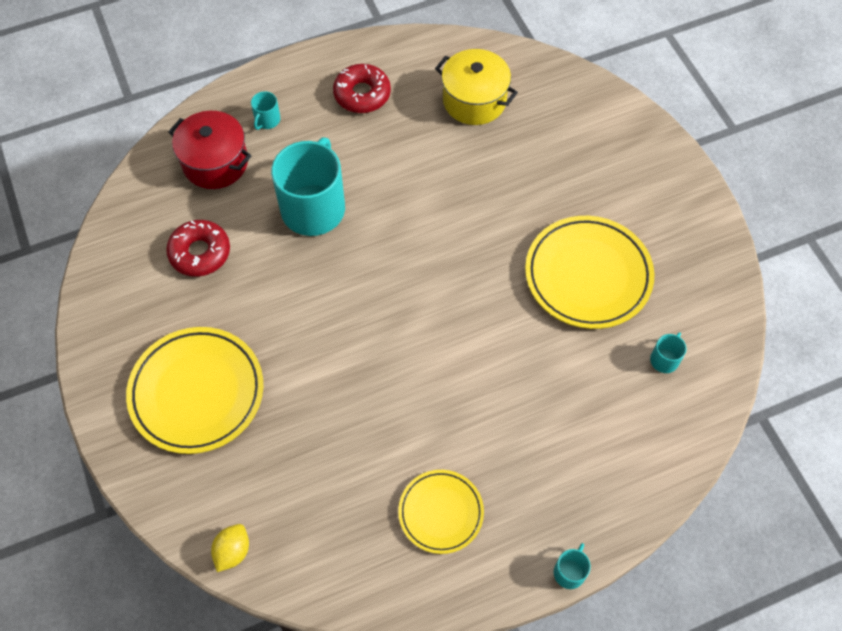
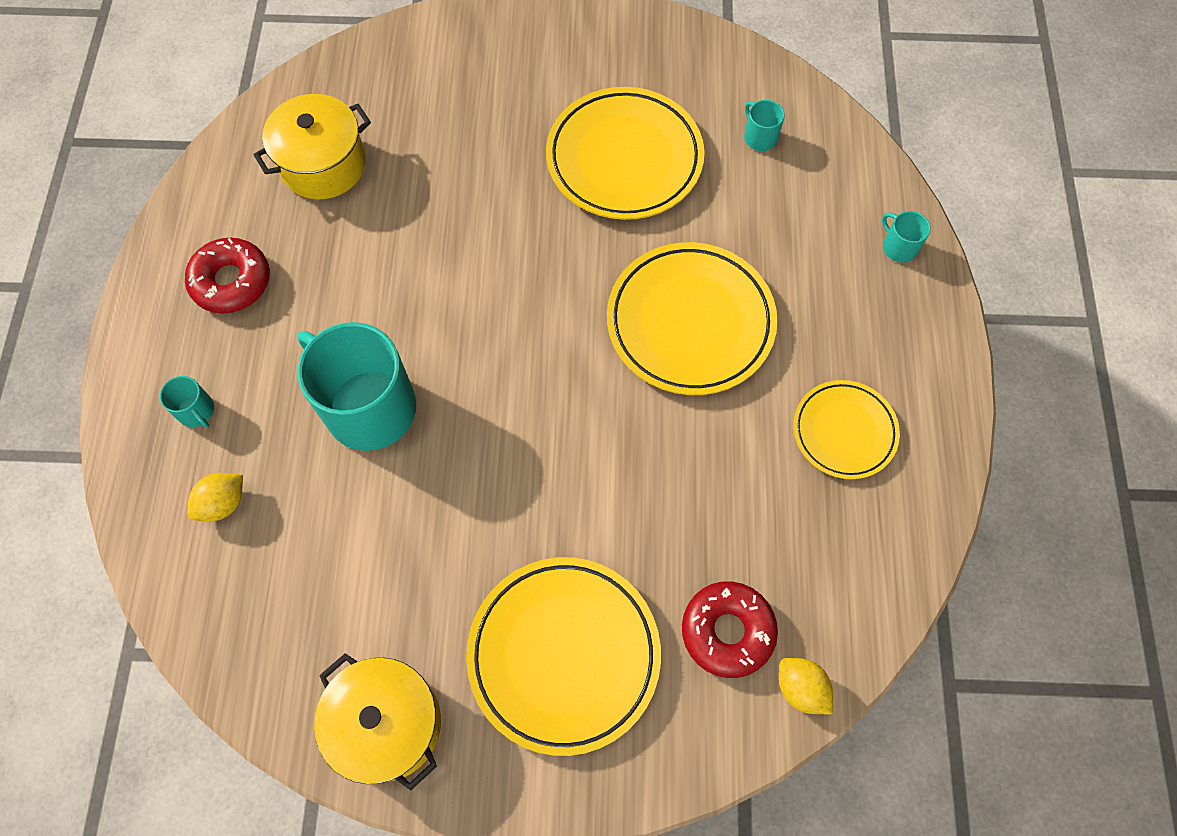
camera: 65 degrees left, 5 degrees up
red donut [166,220,230,277] -> red donut moved to [682,581,778,678]
red pot [168,111,251,189] -> yellow lemon [187,473,243,522]
turquoise mug [554,543,591,589] -> turquoise mug moved to [882,211,931,263]
none -> yellow pot [314,653,441,790]
none -> yellow plate [607,242,777,395]

